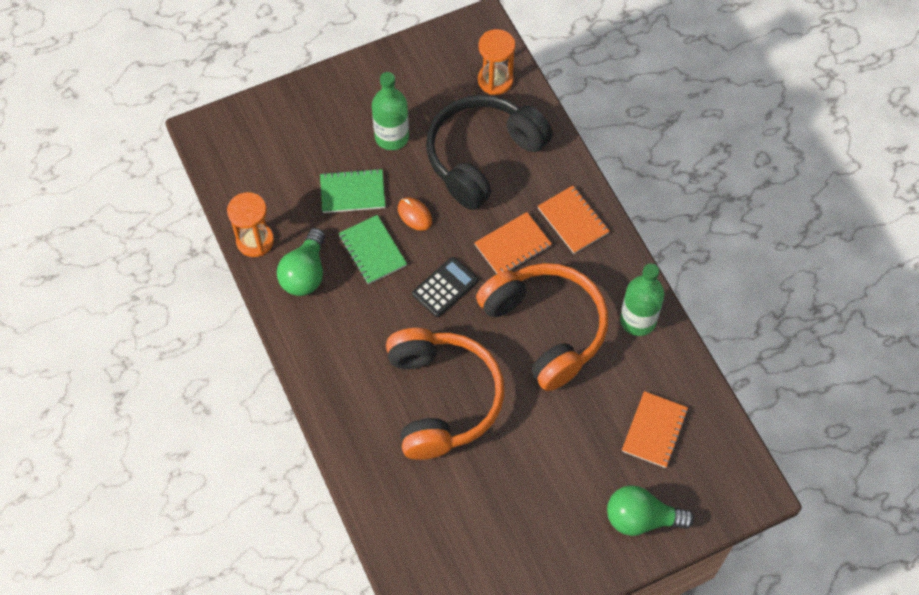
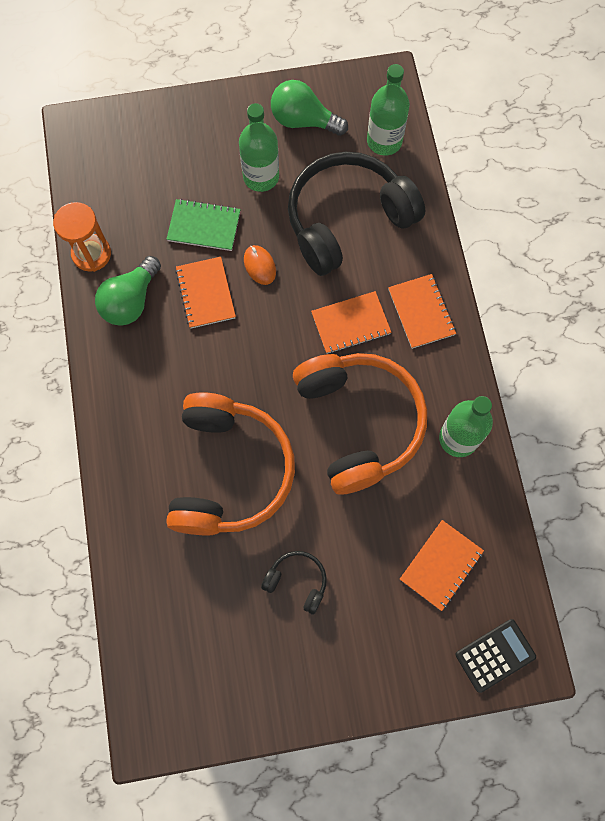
camera: 15 degrees right, 10 degrees up
green notebook [338,215,407,284] -> orange notebook [175,257,236,329]
black calculator [412,257,478,317] -> black calculator moved to [456,619,536,693]
orange hourglass [478,29,515,95] -> green bottle [367,64,410,155]
green light bulb [607,485,694,536] -> green light bulb moved to [271,80,348,136]
none -> black headphones [261,551,327,615]

